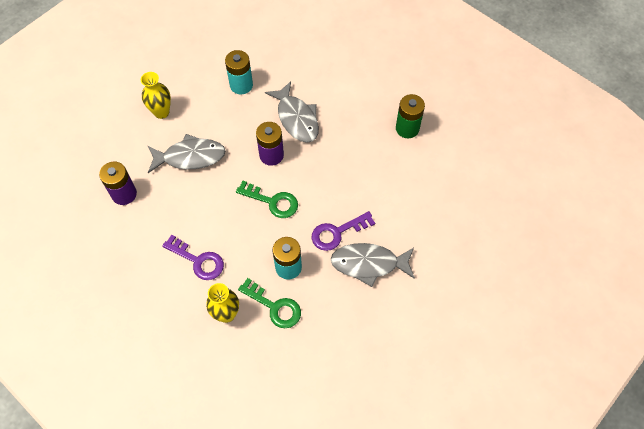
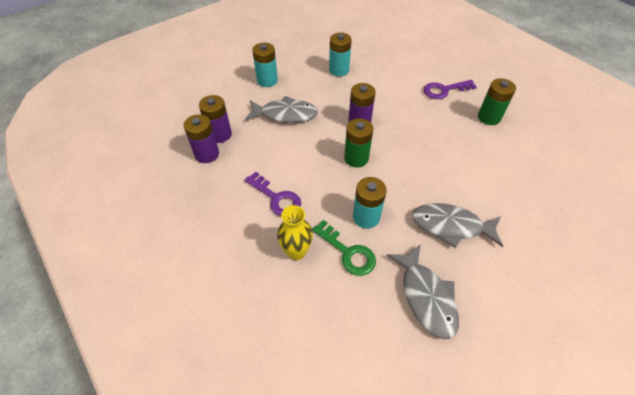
camera: 10 degrees right, 10 degrees down
yellow vase [141,72,171,119] -> turquoise battery [252,43,278,87]
green key [236,181,298,218] -> green battery [344,118,373,167]
grey fish [265,81,319,143] -> grey fish moved to [387,244,459,339]
purple key [312,211,375,251] -> purple key moved to [424,80,477,99]
none -> purple battery [184,114,219,163]

